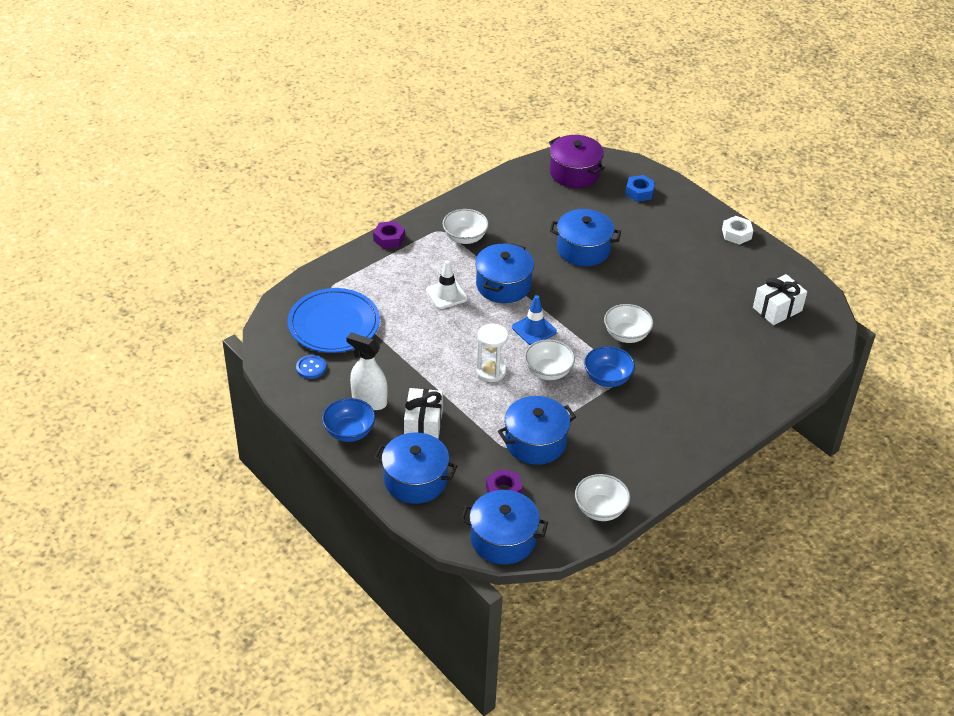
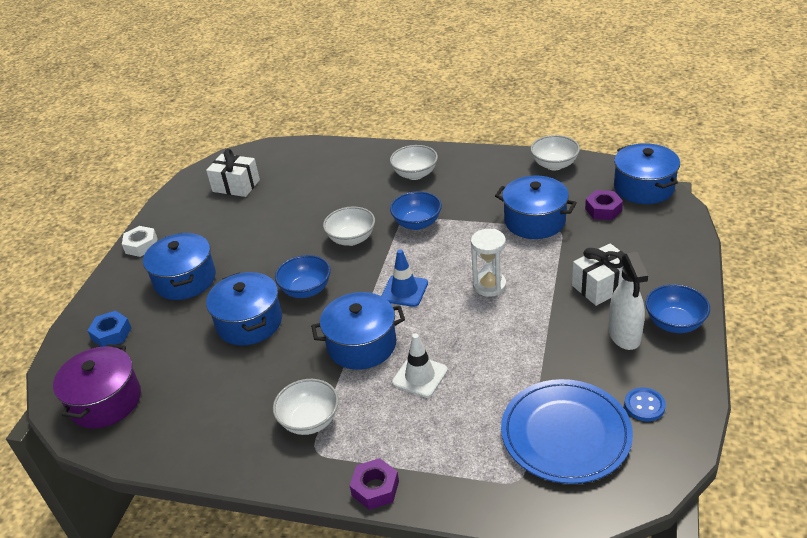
camera: 120 degrees left, 5 degrees down
blue pot [374,432,457,504] -> blue pot moved to [143,233,216,300]
white bowl [524,339,575,380] -> white bowl moved to [390,145,438,180]
none -> blue bowl [275,255,331,298]

